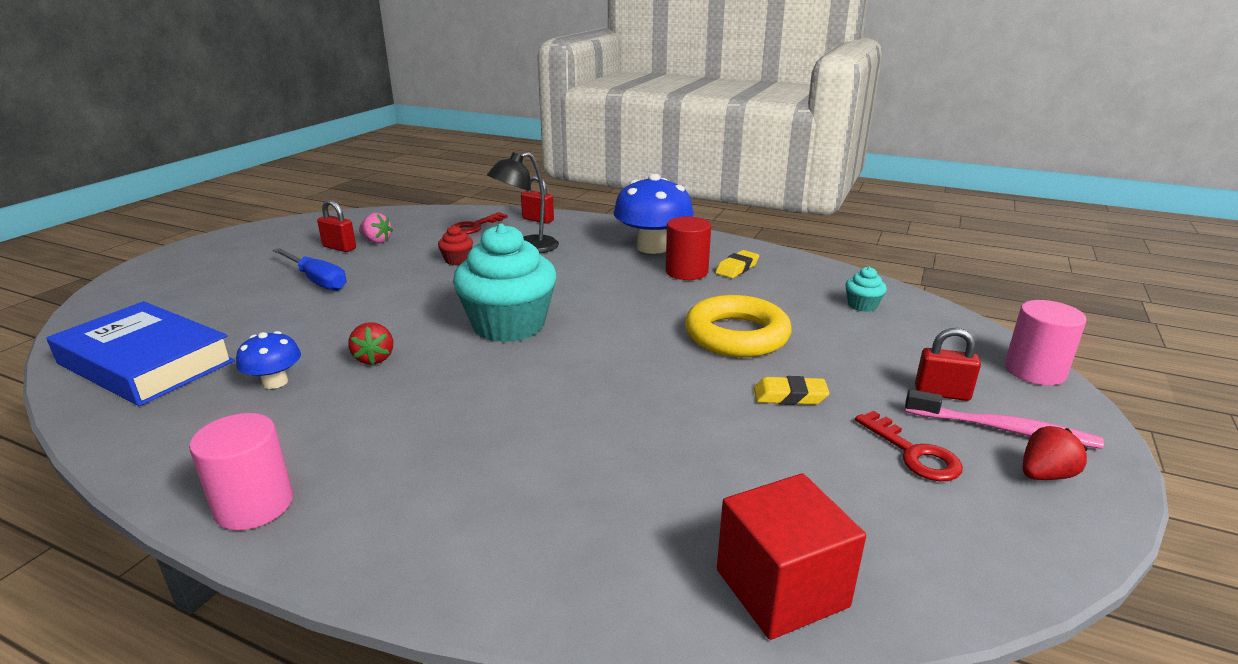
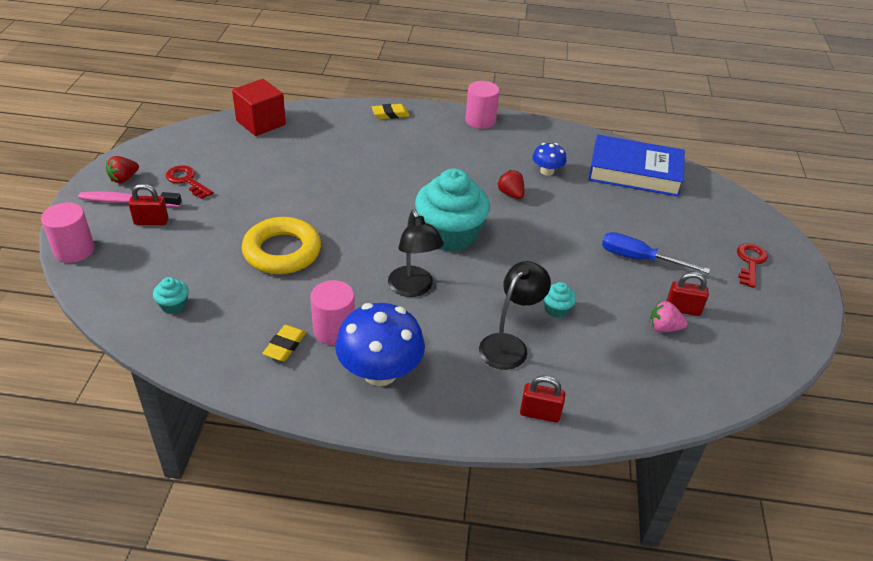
camera: 160 degrees right, 15 degrees up
red cupcake [438,225,473,265] -> turquoise cupcake [543,282,576,318]
red key [452,212,508,234] -> red key moved to [737,243,768,288]
red cylinder [666,216,711,280] -> pink cylinder [310,280,355,345]
yellow eraser [754,376,829,405] -> yellow eraser moved to [372,104,410,119]
none -> black lamp [388,210,444,297]

